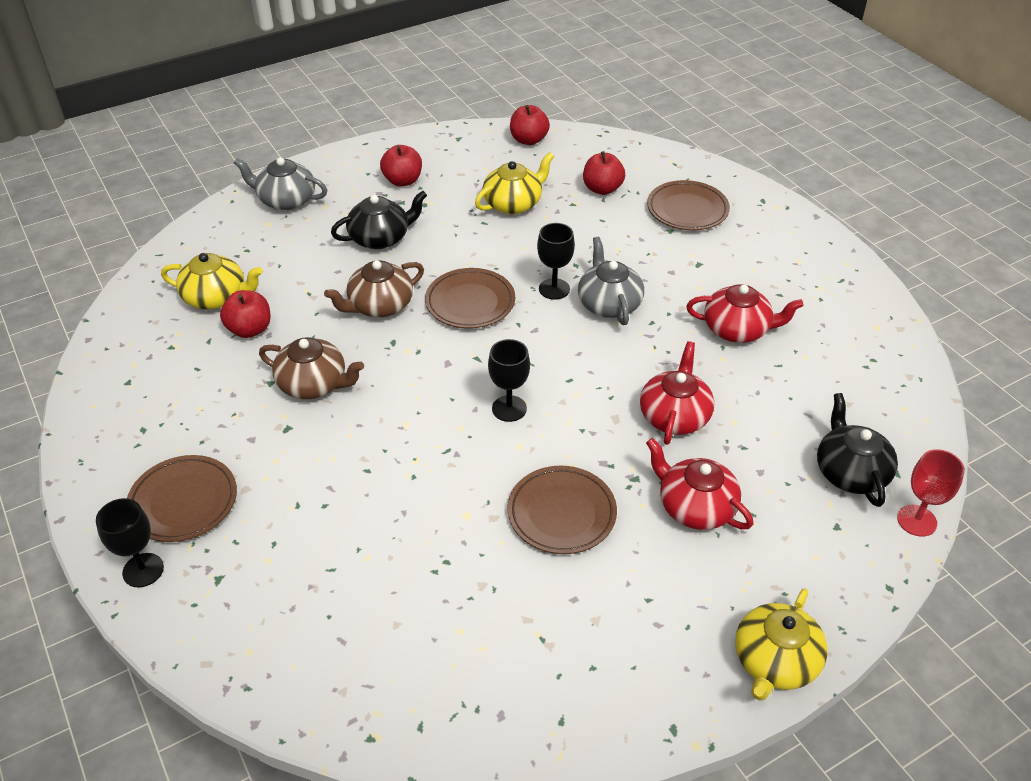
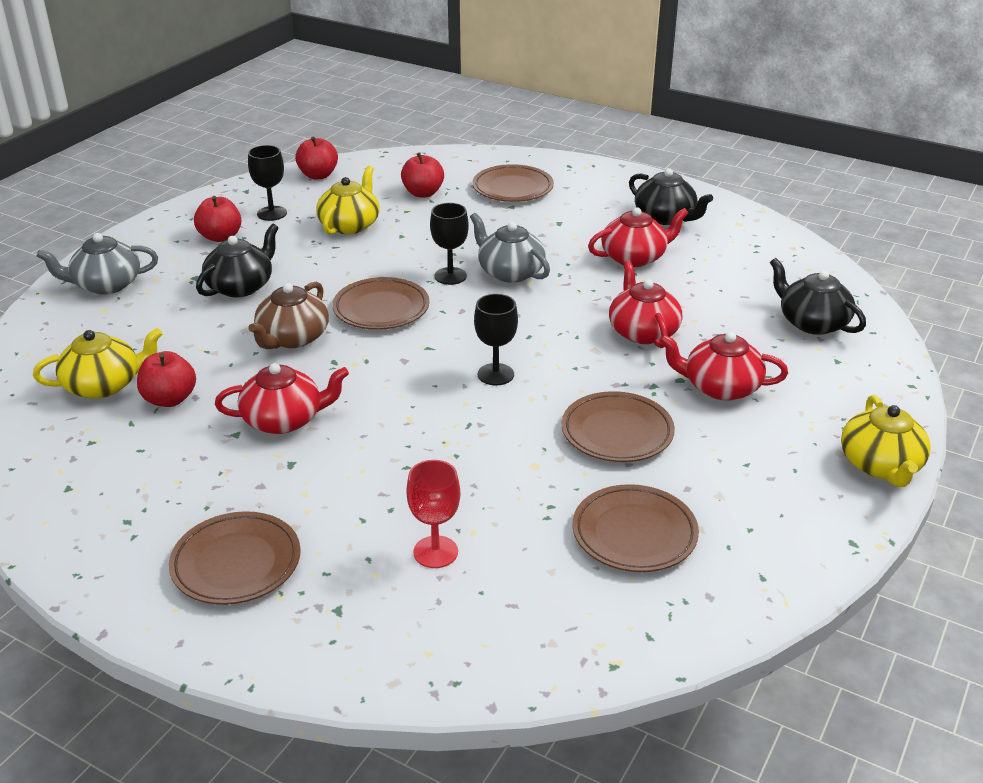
camera: 30 degrees left, 10 degrees down
black goblet [96,498,164,588] -> black goblet moved to [248,145,287,221]
brown teapot [259,337,364,399] -> red teapot [215,363,349,434]
red goblet [897,449,965,537] -> red goblet moved to [406,460,460,568]
none -> brown plate [572,484,699,572]
none -> black teapot [629,168,713,225]

